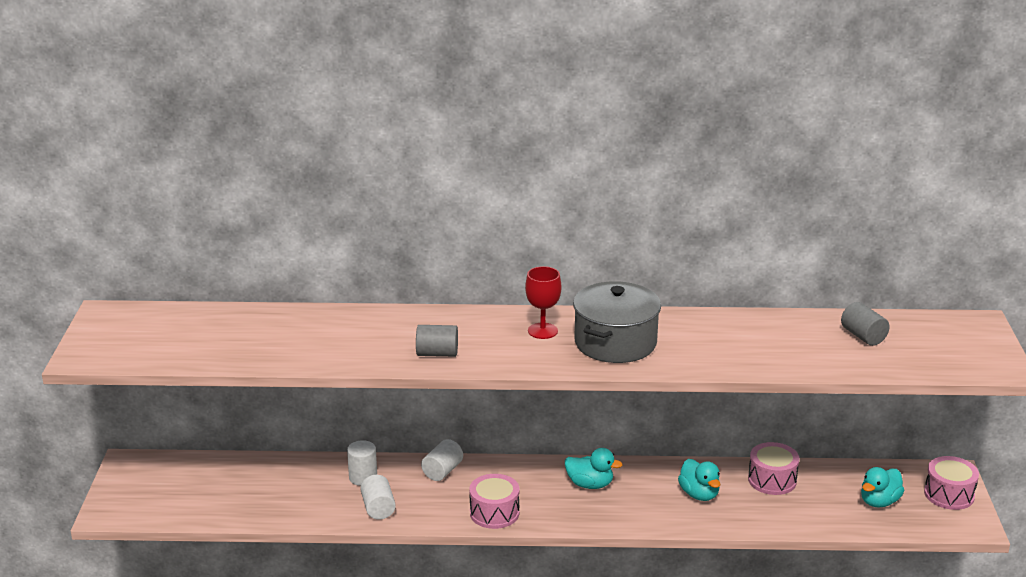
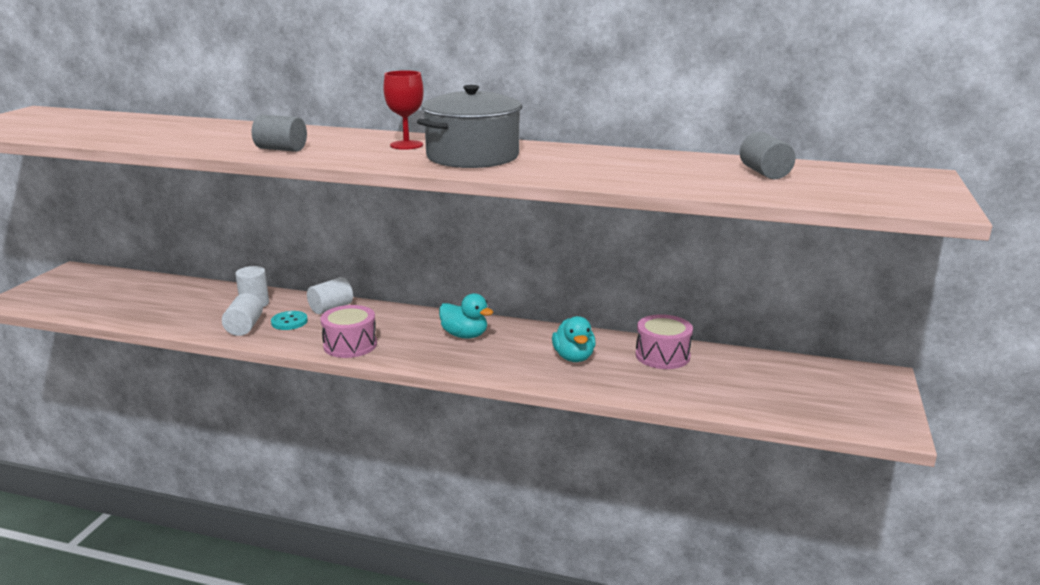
camera: 15 degrees right, 5 degrees down
turquoise duck [861,467,904,507] -> none
pink drum [924,456,979,510] -> none
none -> turquoise button [271,311,308,330]

